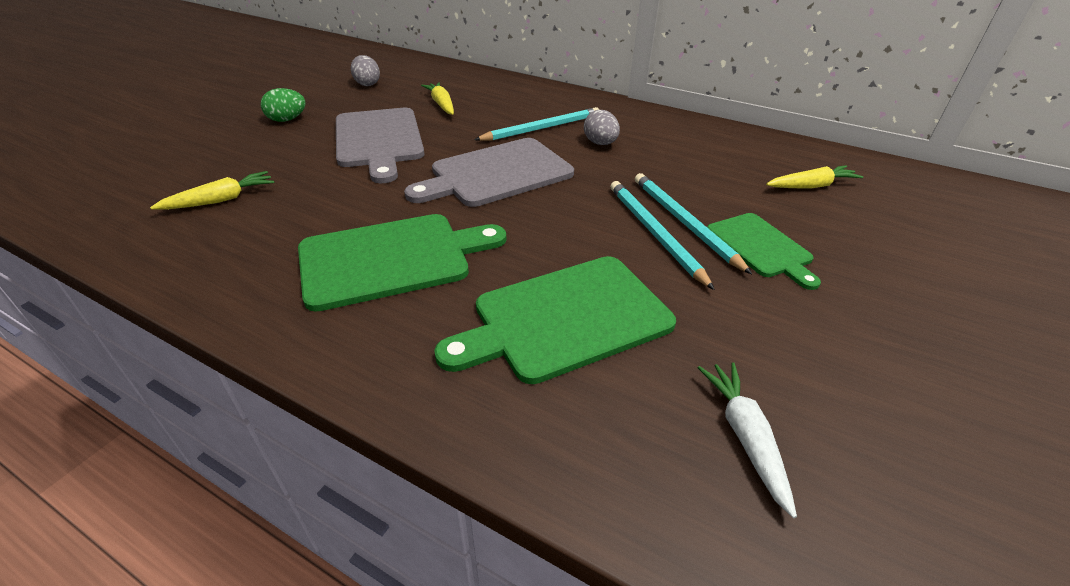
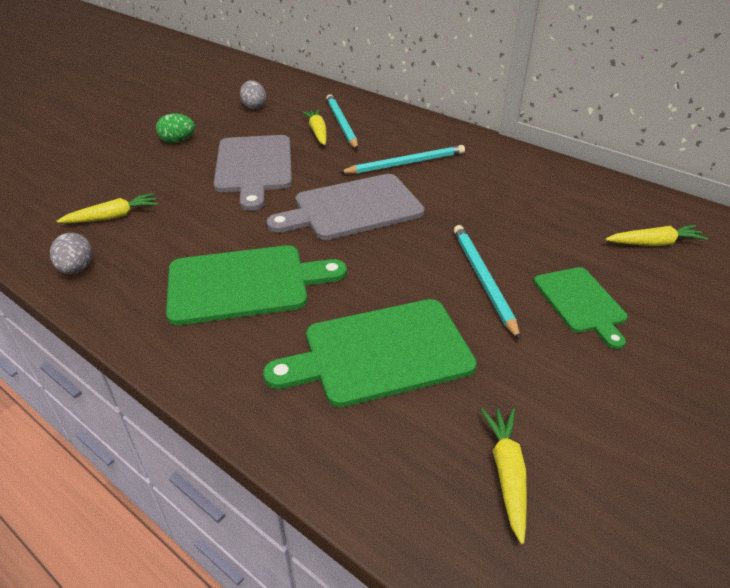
camera: 10 degrees right, 0 degrees up
grey egg [584,110,620,145] -> grey egg moved to [50,233,92,274]
turquoise pencil [635,173,752,274] -> turquoise pencil moved to [326,94,358,150]
white carrot [698,362,797,518] -> yellow carrot [481,408,527,544]

